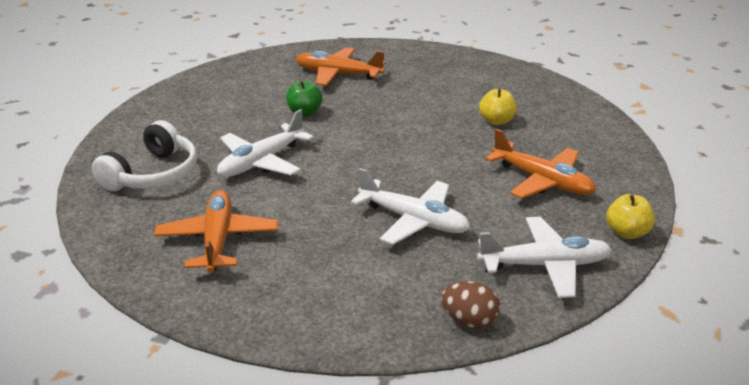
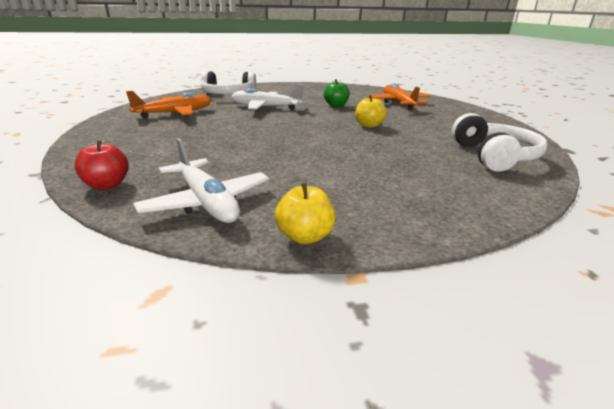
camera: 60 degrees right, 5 degrees down
white plane [351,168,470,245] -> none
brown egg [441,281,500,328] -> red apple [75,140,129,190]
yellow apple [479,89,517,125] -> yellow apple moved to [355,95,386,128]
orange plane [485,129,596,198] -> none
none -> white headphones [452,113,548,172]

